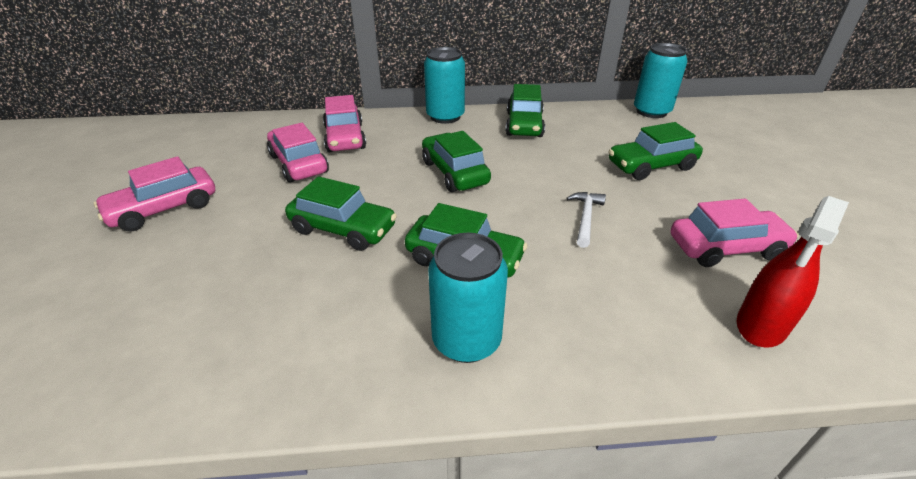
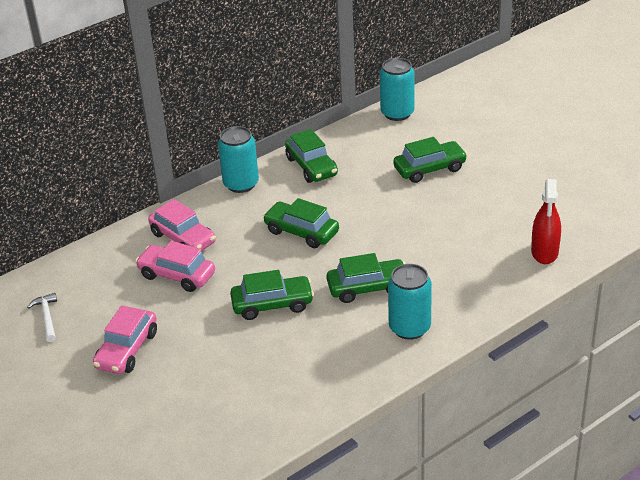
camera: 30 degrees left, 0 degrees up
white hammer [566,192,606,248] -> white hammer moved to [27,293,57,342]
green car [608,122,703,180] -> green car turned 150 degrees counterclockwise [393,137,468,183]
pink car [671,199,799,267] -> none

